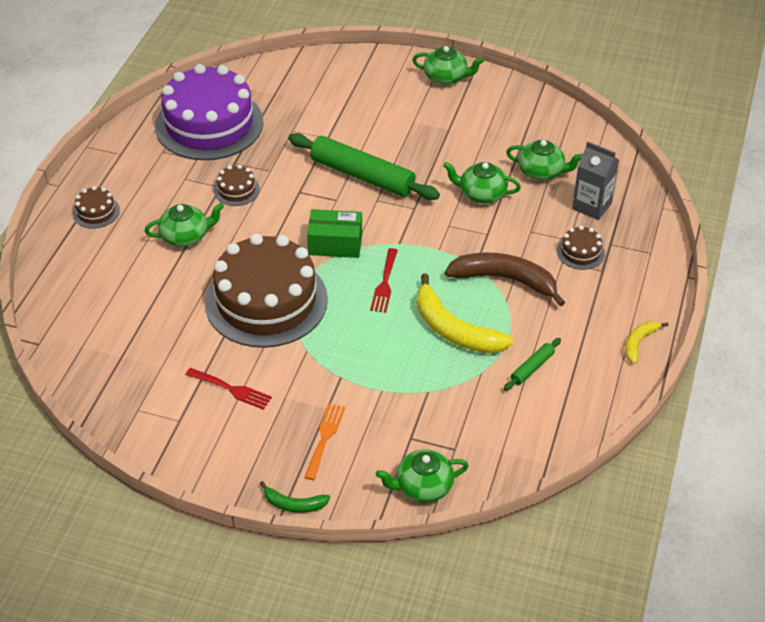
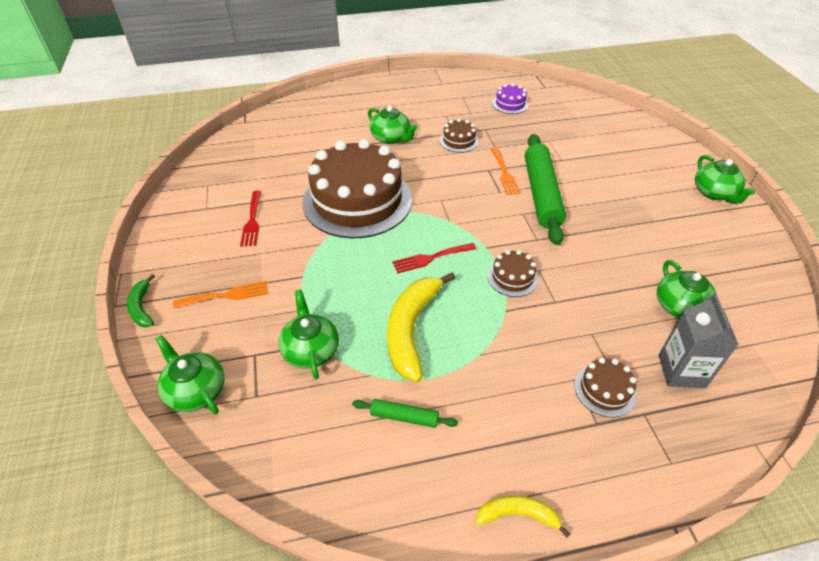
camera: 60 degrees right, 0 degrees up
brown cake [73,186,120,229] -> brown cake moved to [487,250,539,297]
purple cake [155,64,263,160] -> purple cake [492,83,529,114], size x0.41
green box [307,209,362,258] -> none
green teapot [443,162,521,204] -> green teapot moved to [278,289,339,379]
brown banana [445,252,565,306] -> none
none -> orange fork [491,148,521,195]

